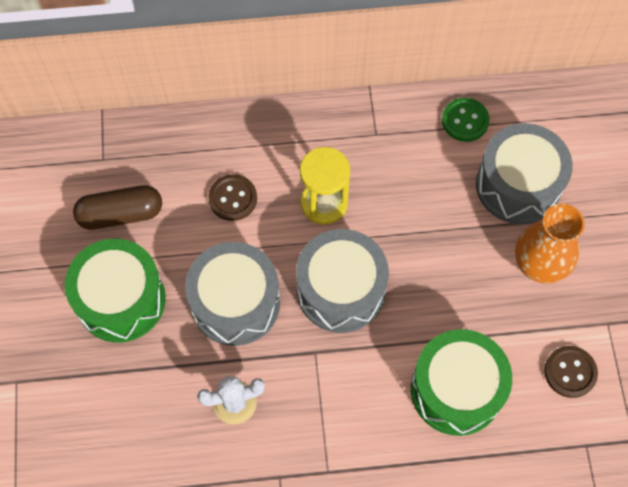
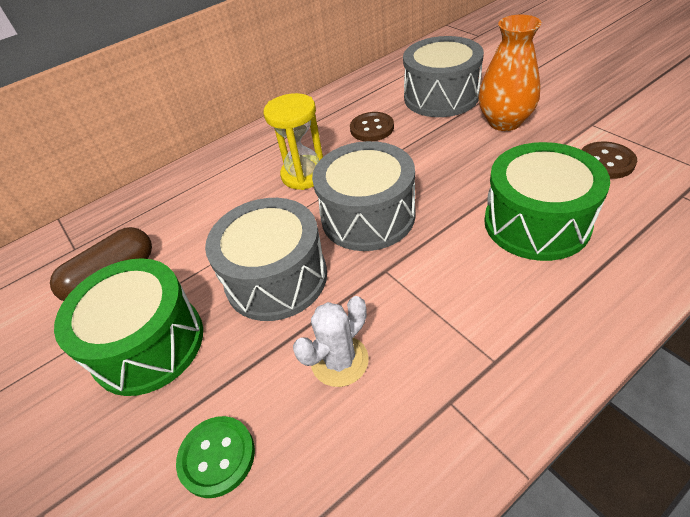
camera: 25 degrees left, 20 degrees down
brown button [208,174,257,221] -> brown button moved to [350,112,394,141]
green button [442,98,490,142] -> green button moved to [176,416,255,498]

